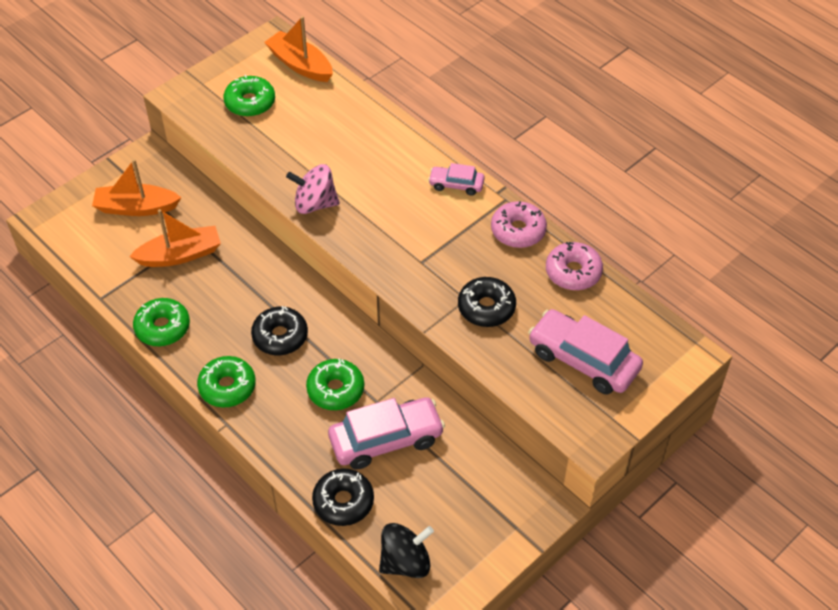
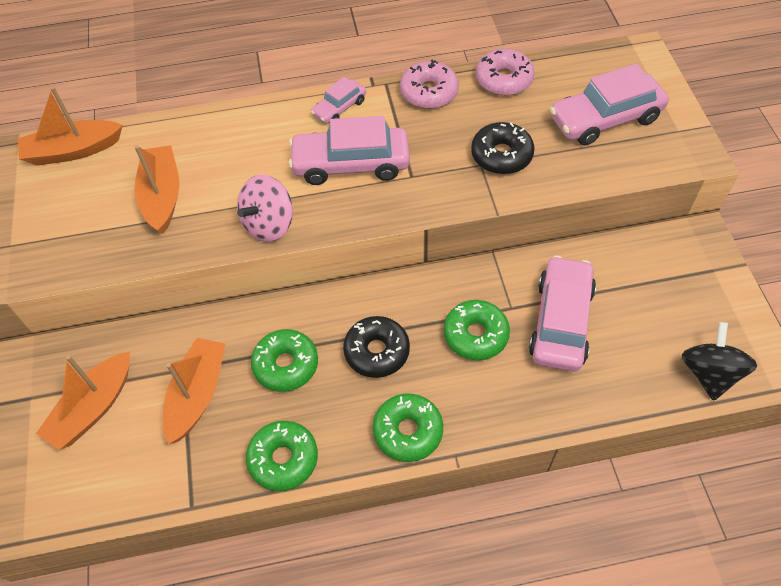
camera: 55 degrees left, 5 degrees up
green donut [224,75,275,117] -> green donut moved to [251,329,318,392]
black donut [312,469,374,526] -> none
none -> orange boat [134,145,179,234]
none -> pink car [289,116,410,185]

